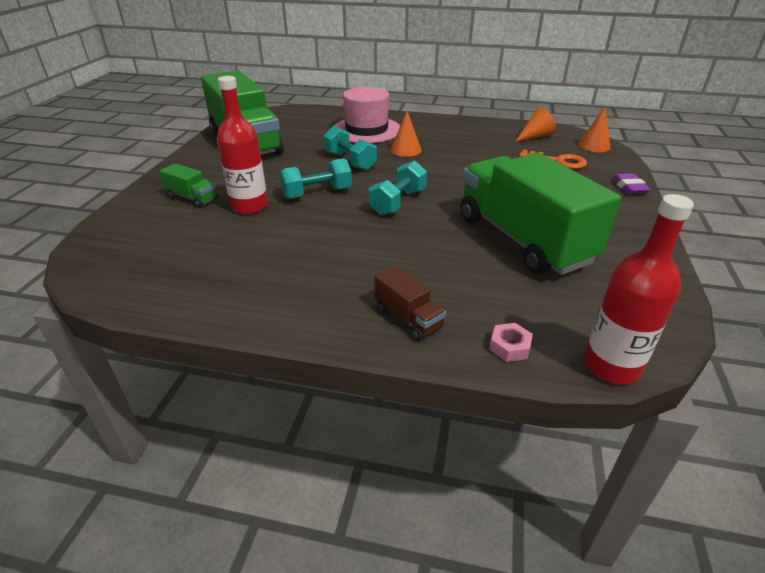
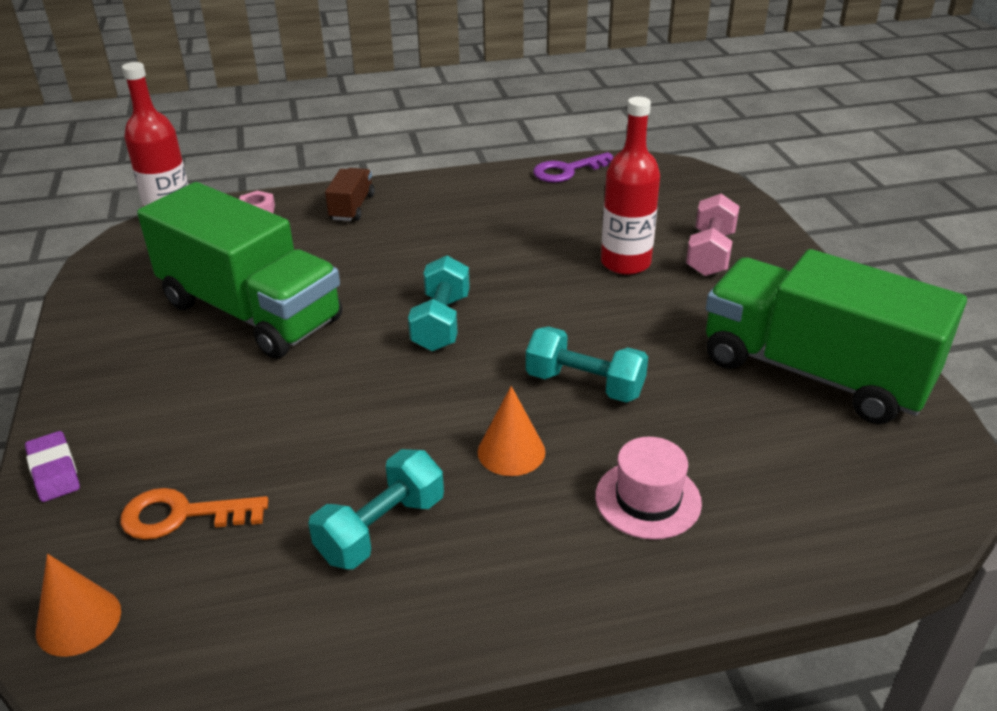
camera: 155 degrees right, 0 degrees up
green truck [160,163,218,208] -> pink dumbbell [686,194,740,276]
turquoise dumbbell [279,158,352,199] -> turquoise dumbbell moved to [308,449,444,569]
pink hat [334,87,400,143] -> pink hat [595,437,702,540], size x0.62
brown truck [374,266,446,341] -> brown truck turned 75 degrees clockwise [325,168,375,221]
orange cone [515,108,556,142] -> none
none -> purple key [533,152,613,183]

